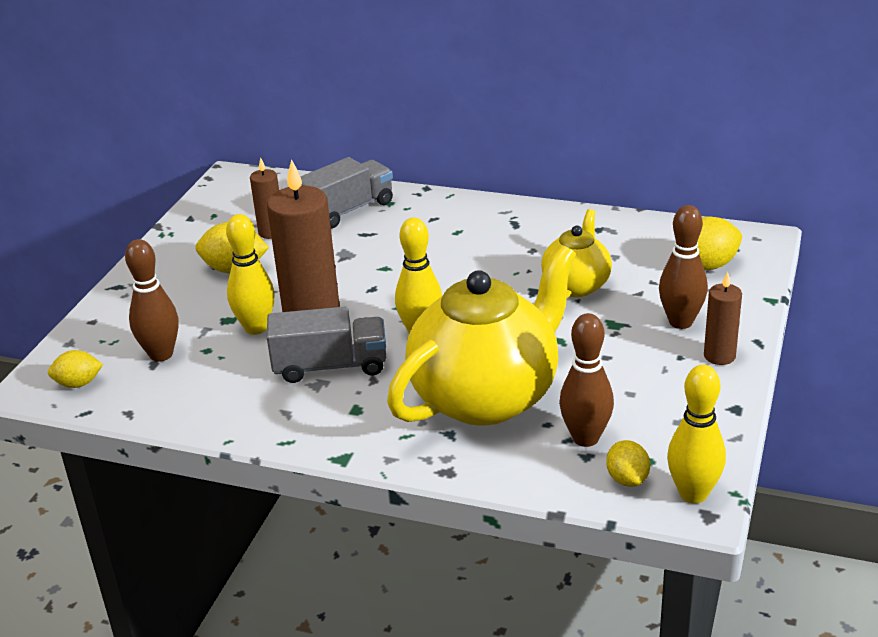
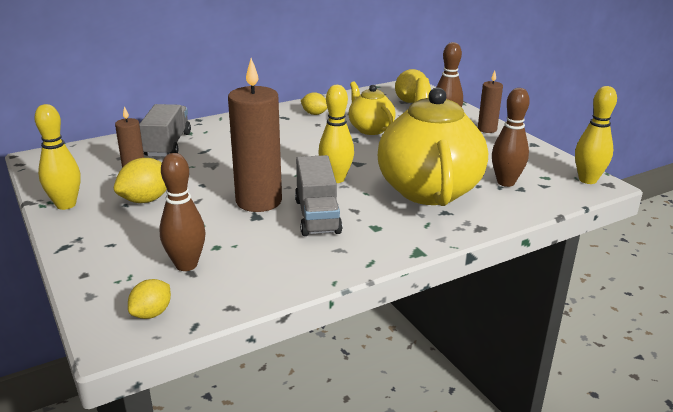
camera: 50 degrees left, 5 degrees down
yellow bowling pin [226,214,274,335] -> yellow bowling pin moved to [34,104,81,210]
grey truck [267,306,386,383] -> grey truck turned 135 degrees clockwise [295,155,343,236]
yellow lemon [606,440,650,487] -> yellow lemon moved to [301,92,327,115]

